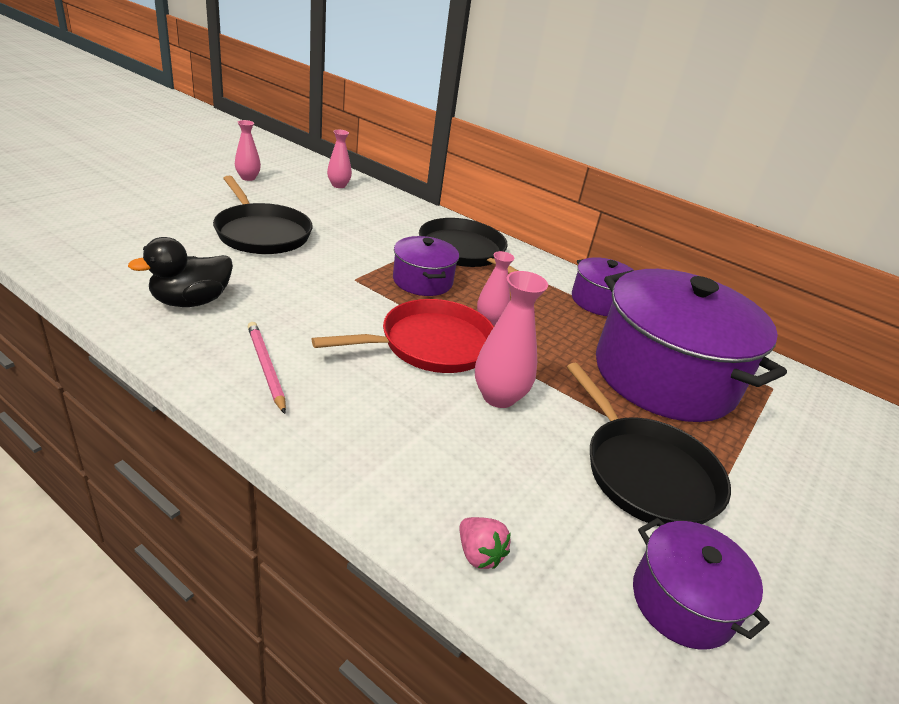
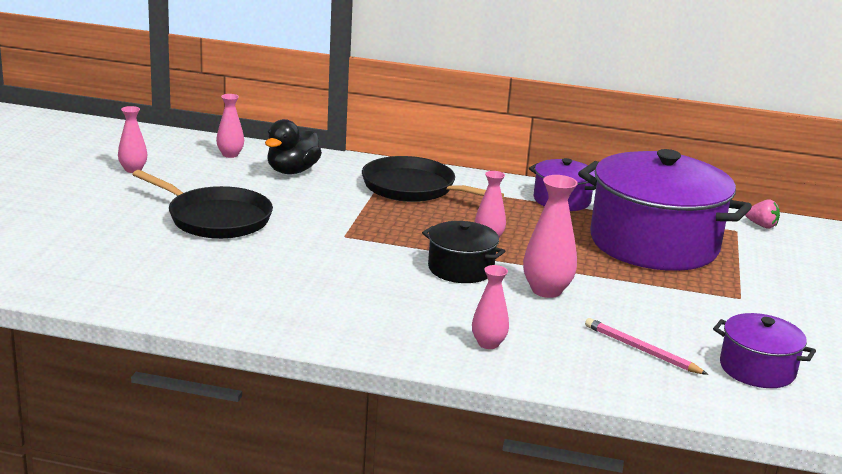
camera: 20 degrees left, 10 degrees down
black duck [128,237,233,307] -> black duck moved to [265,119,322,174]
pink pencil [247,322,286,414] -> pink pencil moved to [585,318,708,375]
red pan [312,299,494,373] -> black pot [422,221,506,283]
purple pot [393,236,459,296] -> none
pink strawberry [460,517,511,569] -> pink strawberry moved to [745,199,780,229]
black pan [567,363,731,526] -> none
none -> pink vase [472,265,509,349]

